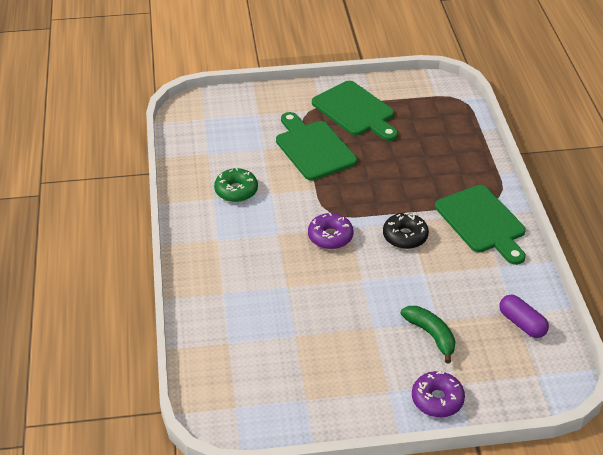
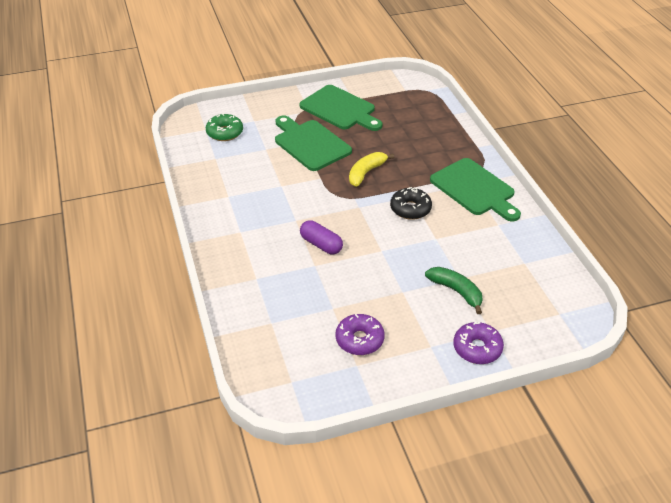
camera: 10 degrees left, 0 degrees up
green donut [214,168,258,202] -> green donut moved to [206,113,243,141]
purple donut [308,213,354,249] -> purple donut moved to [336,314,385,355]
purple capsule [500,295,549,338] -> purple capsule moved to [300,220,343,254]
none -> yellow banana [349,152,394,187]

